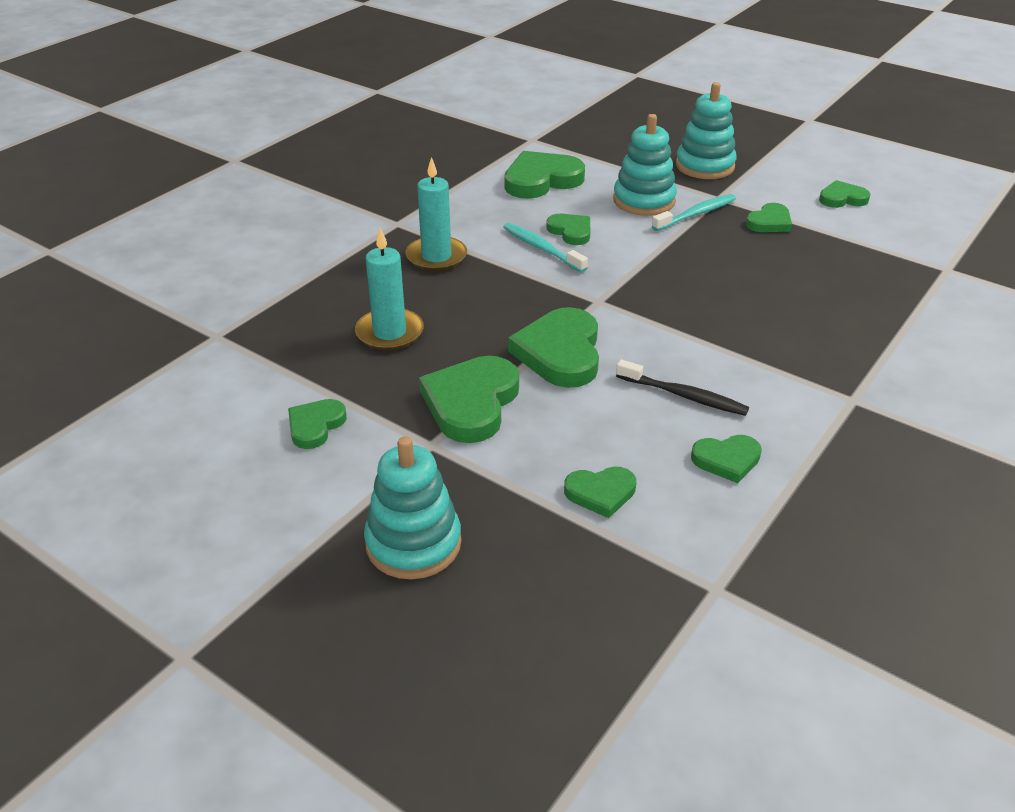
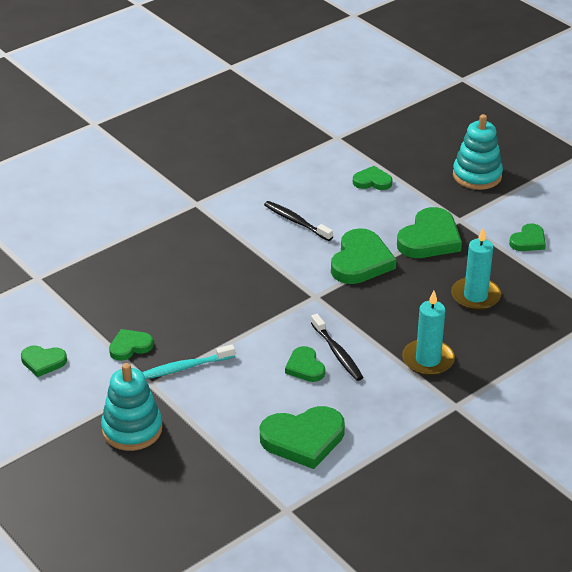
camera: 165 degrees left, 0 degrees up
turquoise toothbrush [503,223,588,273] -> black toothbrush [311,314,363,381]
turquoise stacking toy [613,114,677,216] -> none
green heart [691,435,762,483] -> none

